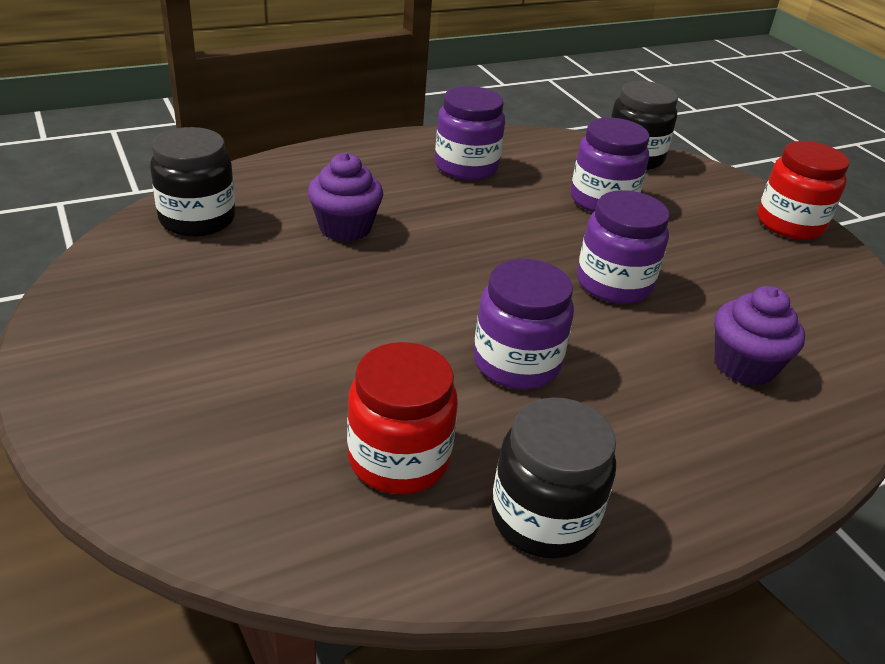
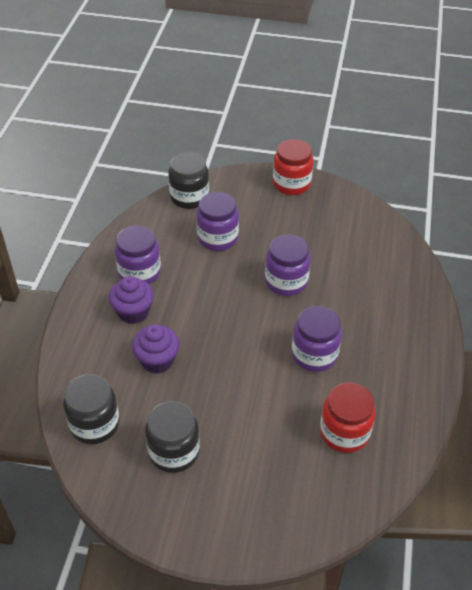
camera: 50 degrees left, 10 degrees up
black jar [491,397,616,559] -> black jar moved to [145,401,200,473]
purple cupcake [714,286,805,386] -> purple cupcake moved to [109,276,154,324]

